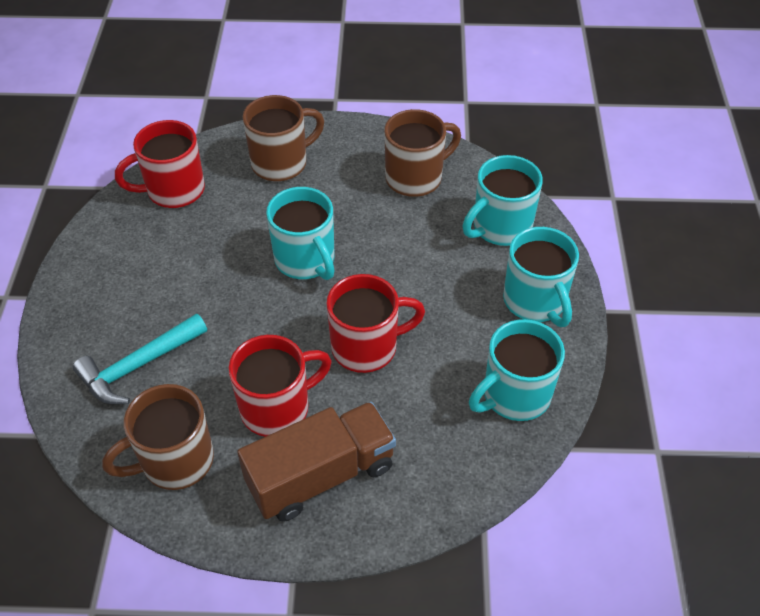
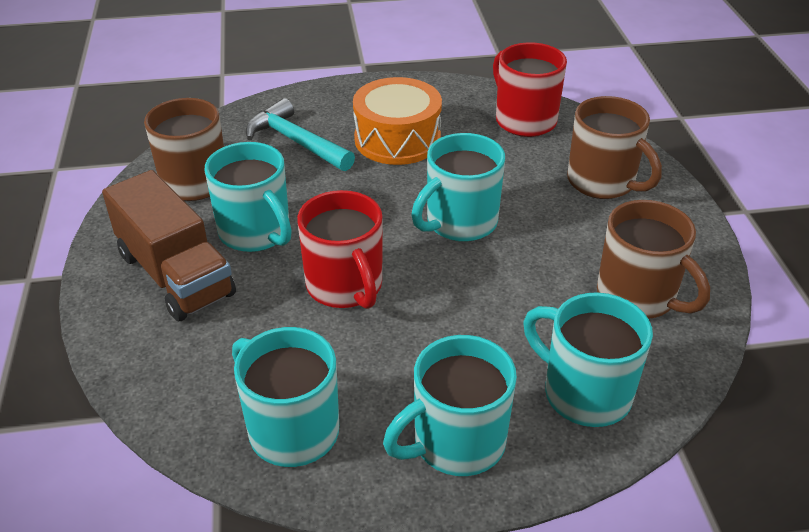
camera: 80 degrees right, 10 degrees down
red mug [229,335,332,437] -> turquoise mug [204,142,292,252]
none -> orange drum [353,77,442,165]

